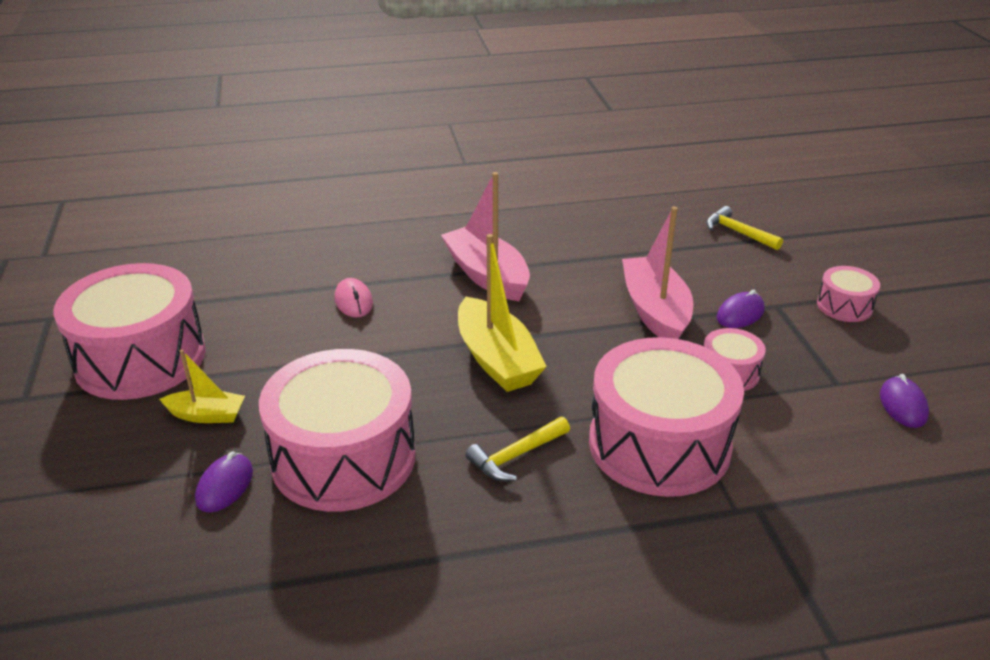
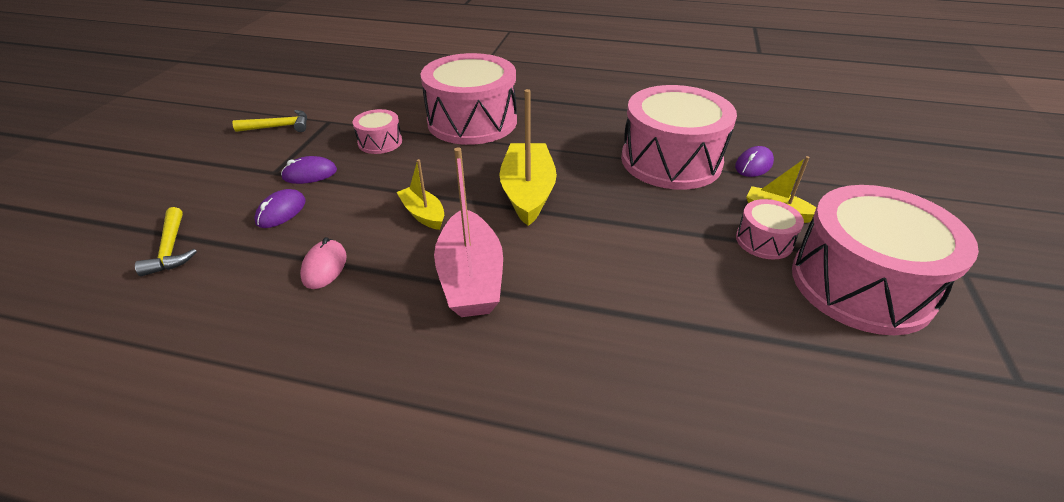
camera: 155 degrees left, 5 degrees up
pink mouse [334,278,373,317] -> pink mouse moved to [300,237,347,289]
yellow hammer [465,417,570,482] -> yellow hammer moved to [233,110,307,132]
pink boat [622,206,693,339] -> none
pink drum [817,266,880,322] -> pink drum moved to [736,199,804,259]
purple mouse [880,374,929,428] -> purple mouse moved to [254,189,306,228]
none -> yellow boat [396,159,444,230]

